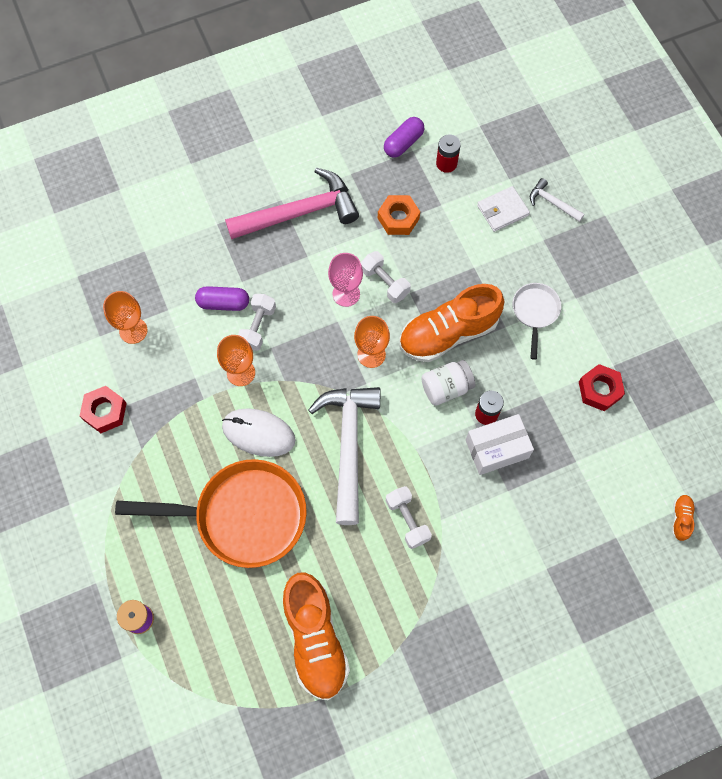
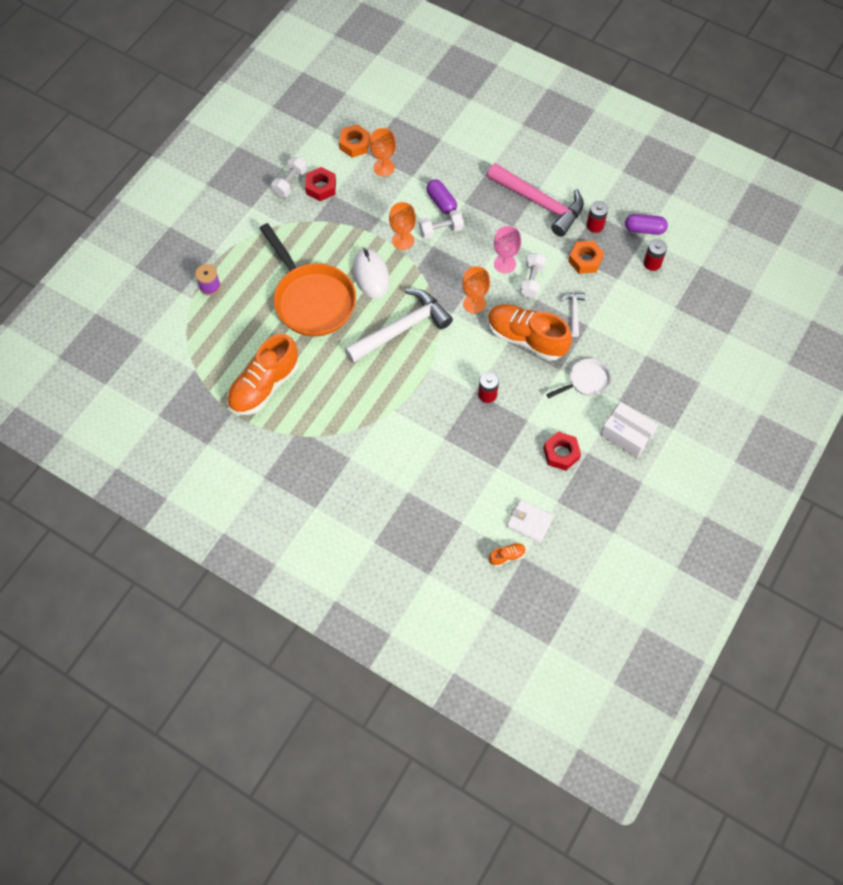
camera: 55 degrees right, 5 degrees down
white dumbbell [386,486,432,549] -> white dumbbell moved to [271,157,307,197]
white jar [421,360,475,406] -> none
white box [466,414,534,475] -> white box moved to [600,402,658,458]
white wallet [477,186,530,232] -> white wallet moved to [506,499,554,543]
white hammer [530,178,585,222] -> white hammer moved to [560,293,585,337]
none -> orange nut [339,124,370,158]
none -> red battery [586,201,608,233]

